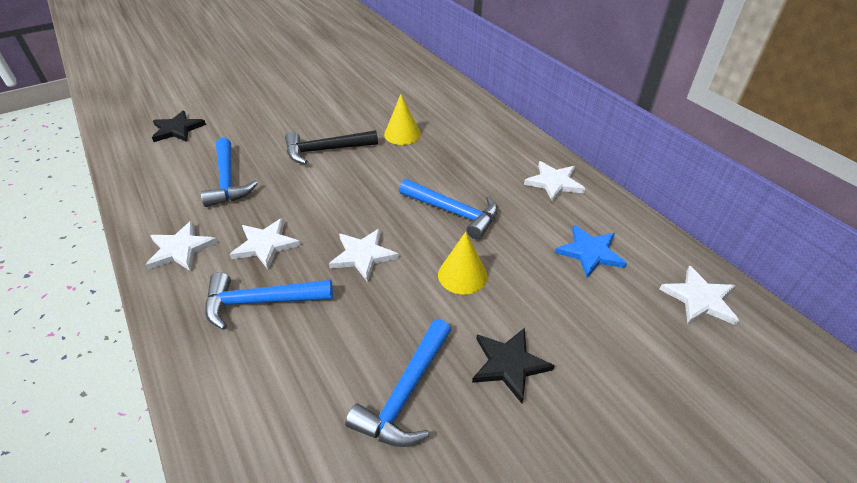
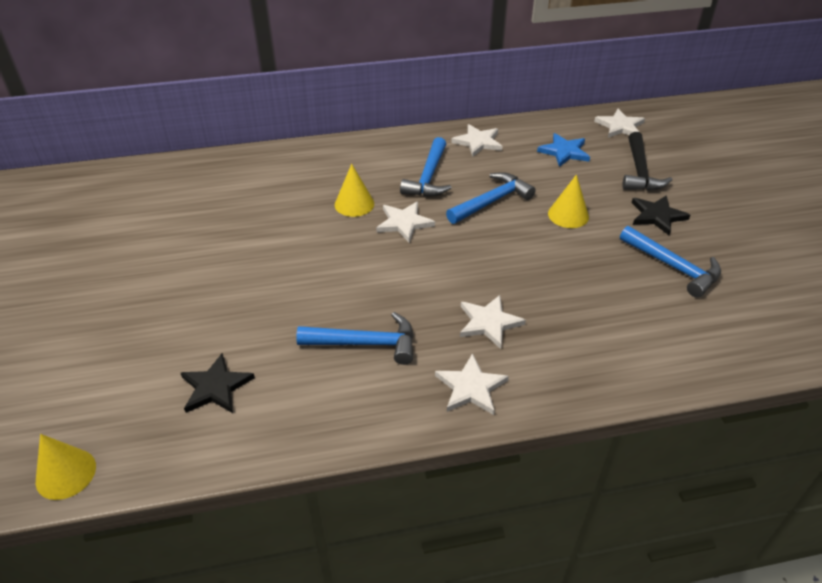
camera: 70 degrees left, 0 degrees up
blue hammer [205,272,333,330] -> blue hammer moved to [400,137,452,197]
black hammer [285,130,378,164] -> black hammer moved to [622,132,672,191]
white star [329,228,399,282] -> white star moved to [376,202,435,243]
none -> yellow cone [36,434,96,500]

